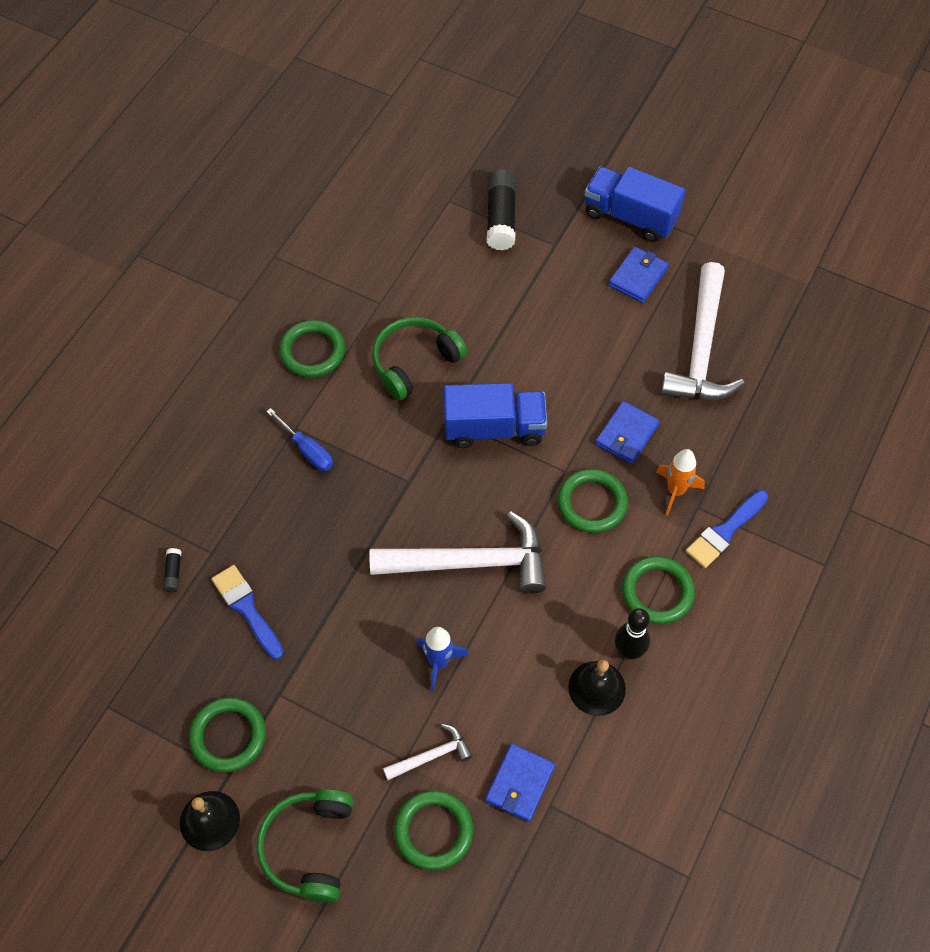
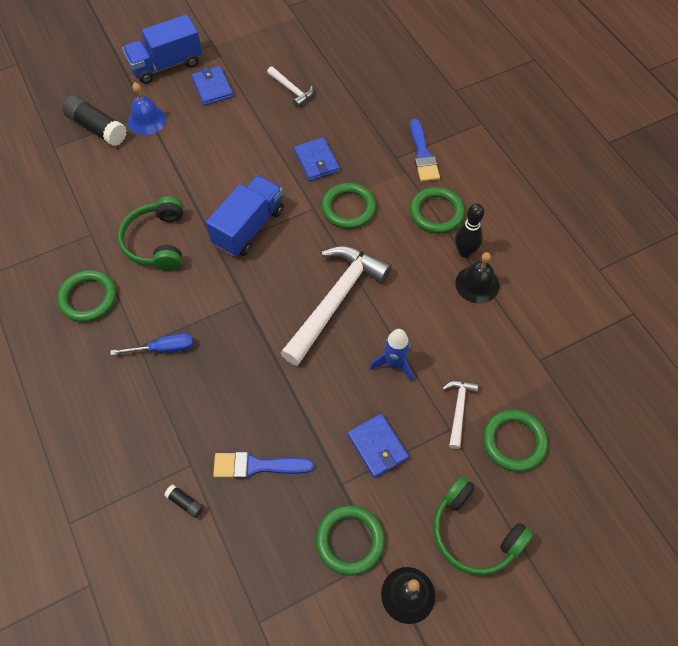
camera: 55 degrees left, 0 degrees up
blue wallet [485,744,555,822] -> blue wallet moved to [347,414,409,478]
orange rocket [656,449,705,515] -> none
white hammer [660,262,744,400] -> white hammer [267,66,314,107], size x0.47
none -> blue bell [128,82,167,135]

